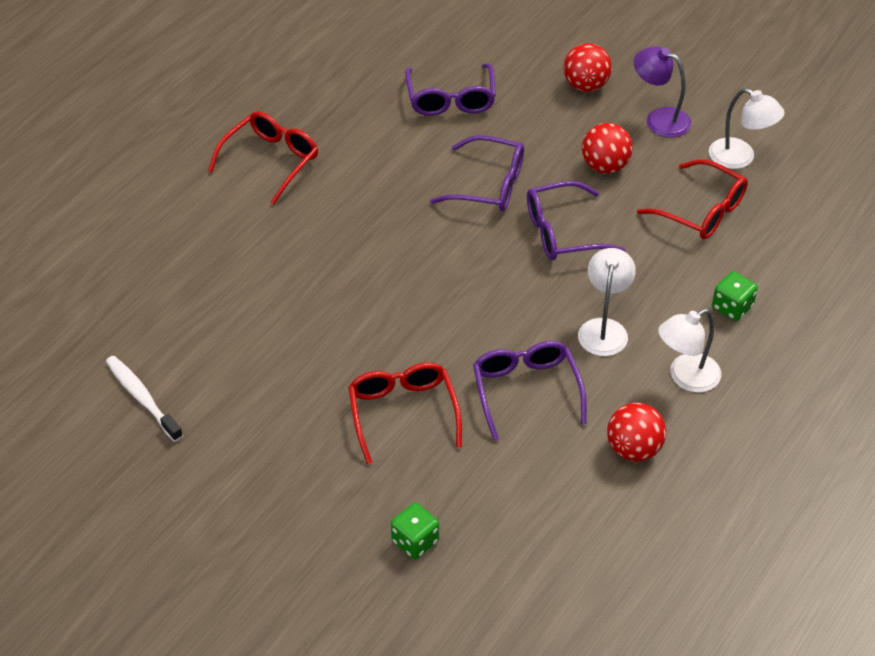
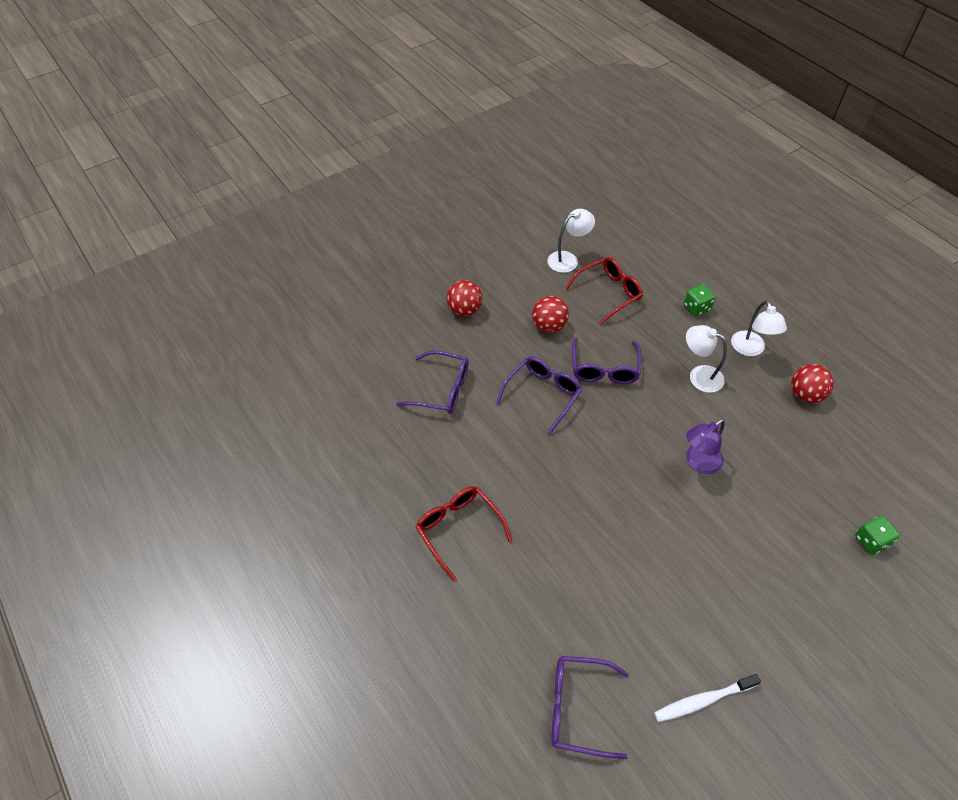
camera: 70 degrees left, 5 degrees up
red glasses [348,362,462,464] -> none
purple glasses [473,341,587,441] -> purple glasses moved to [551,656,629,759]
purple lamp [634,46,691,138] -> purple lamp moved to [686,419,725,474]

